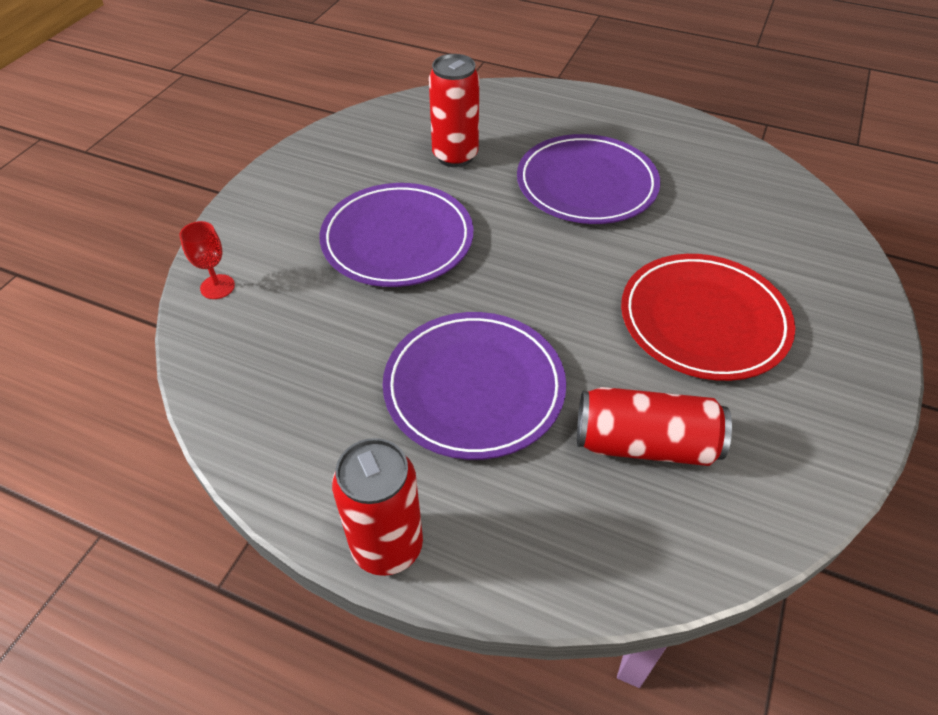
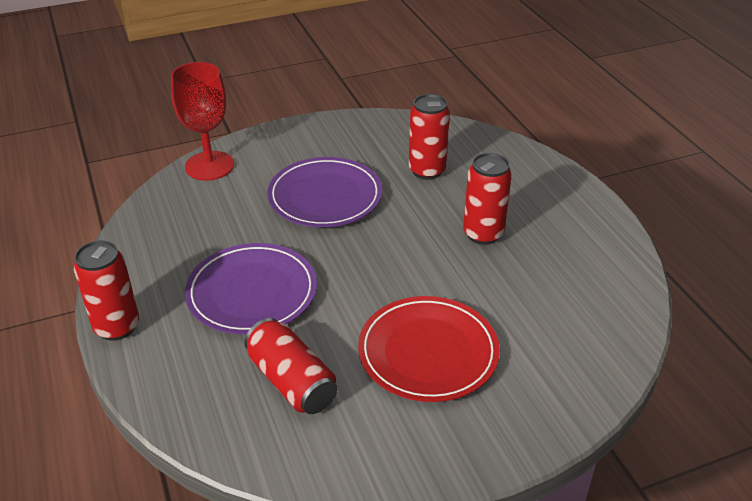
camera: 45 degrees right, 10 degrees down
red goblet [180,221,235,299] -> red goblet [171,62,234,181], size x2.13
purple plate [517,134,660,224] -> red can [463,153,512,245]

